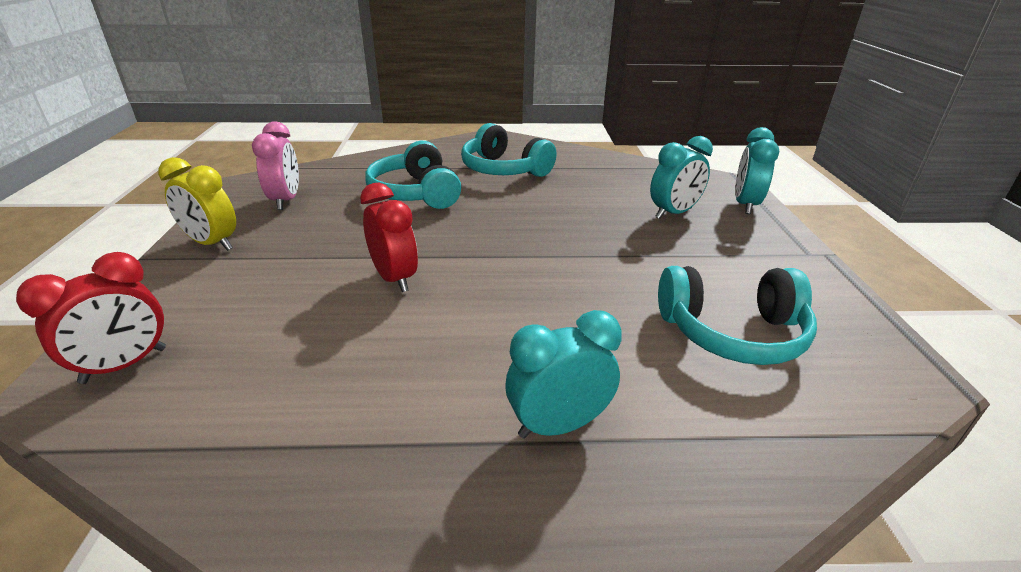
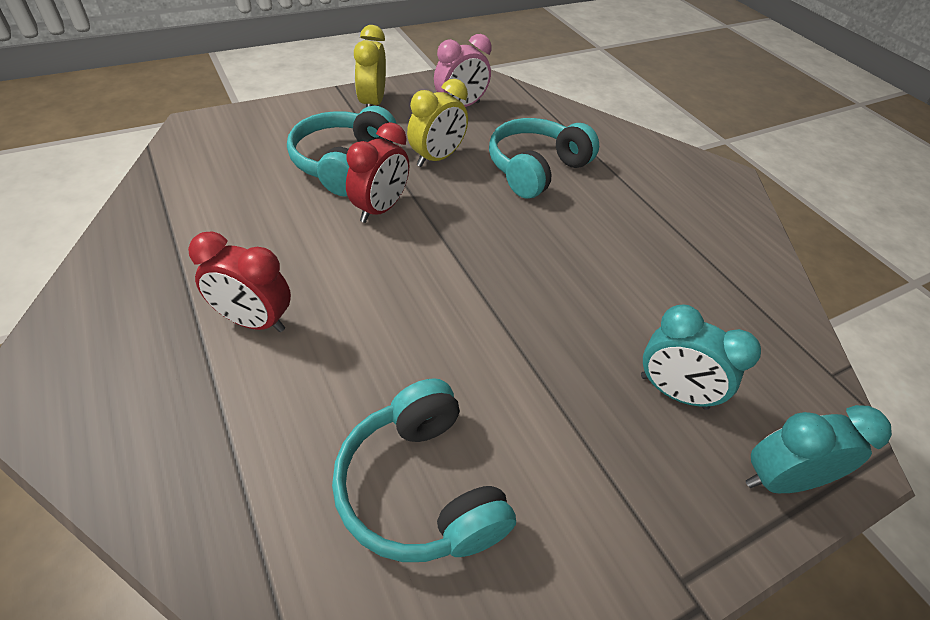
camera: 60 degrees right, 15 degrees up
red clock [16,252,166,384] -> red clock moved to [188,231,291,332]
turquoise headphones [461,123,556,177] -> turquoise headphones moved to [287,106,397,196]
turquoise clock [505,310,622,439] -> none
none -> yellow clock [407,79,468,167]

